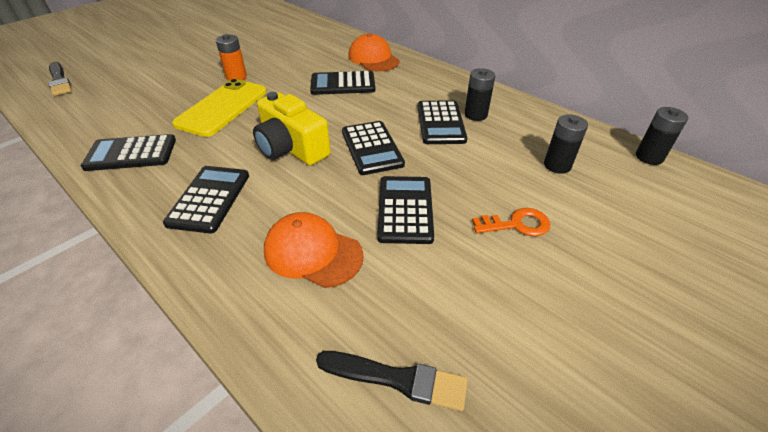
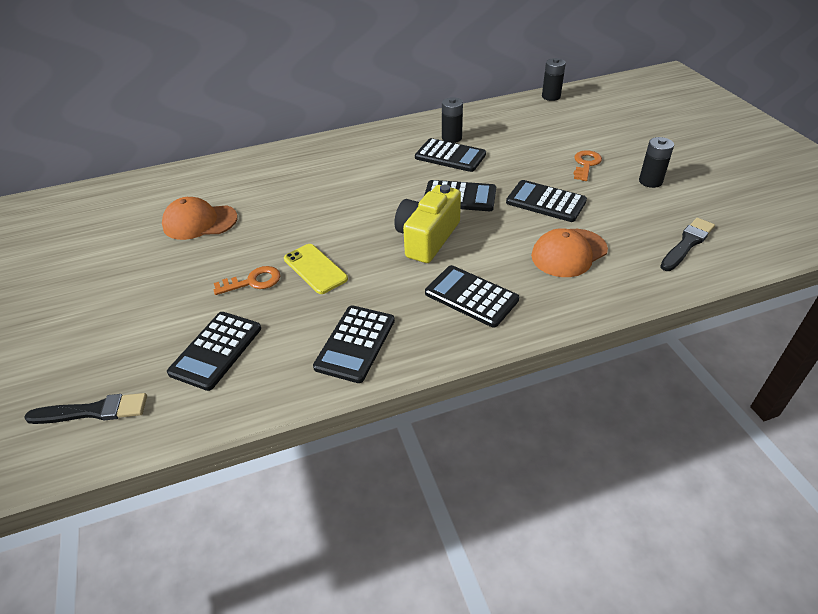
camera: 60 degrees left, 0 degrees up
yellow phone [172,79,267,137] -> yellow phone [284,244,348,294], size x0.65
orange battery [216,34,247,81] -> none
yellow camera [253,92,331,165] -> yellow camera turned 135 degrees clockwise [394,184,461,263]
black calculator [310,71,375,95] -> black calculator moved to [167,312,261,391]
orange cap [348,33,399,72] -> orange cap moved to [162,197,238,240]
black battery [544,114,588,174] -> black battery moved to [639,137,674,188]
none -> orange key [214,266,280,295]

